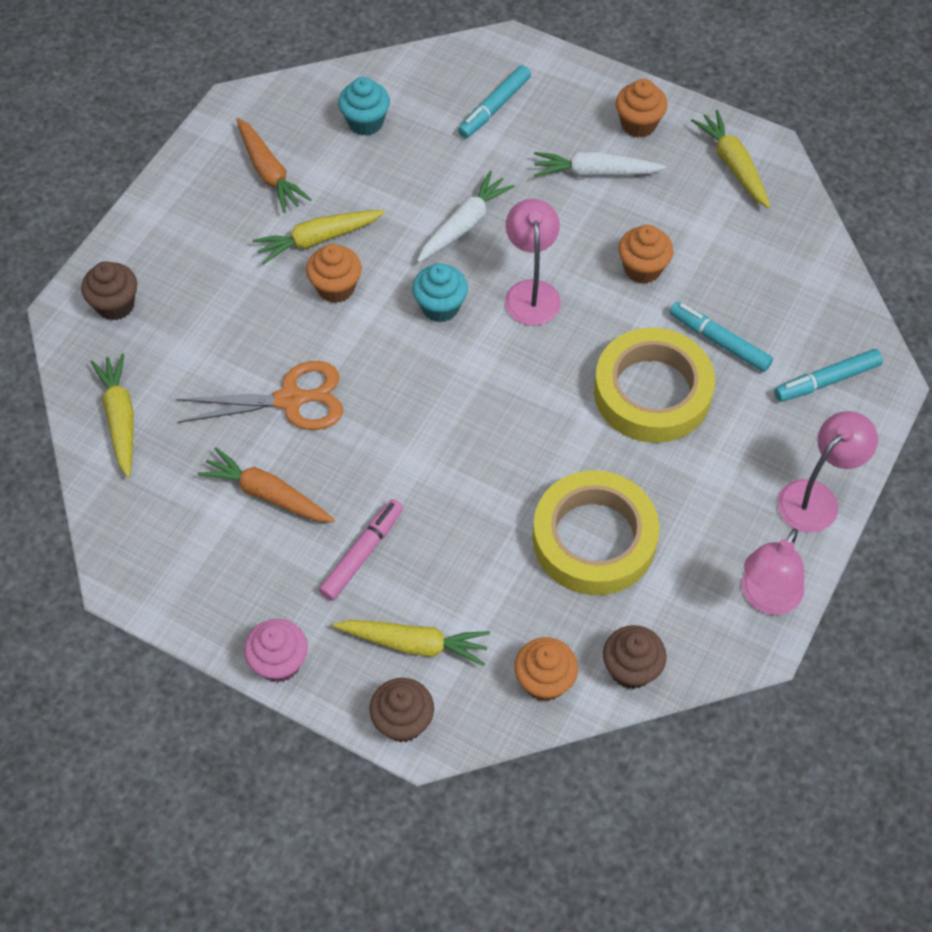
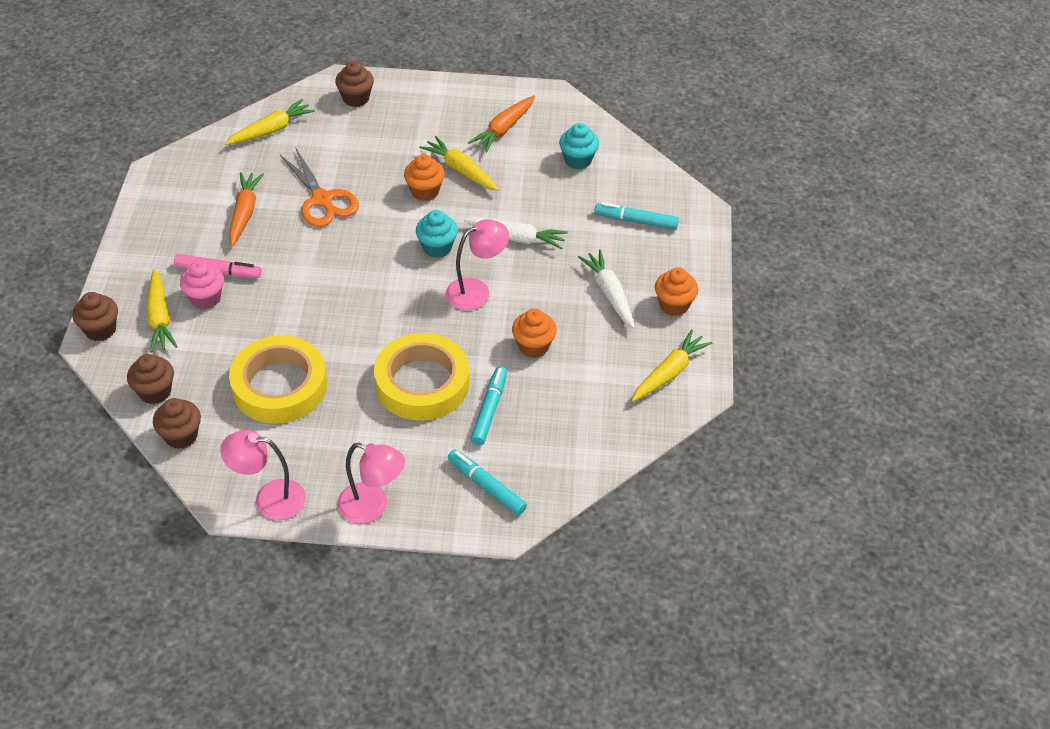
camera: 65 degrees right, 10 degrees down
pink cupcake [244,619,308,682] -> pink cupcake moved to [180,260,224,309]
orange cupcake [514,637,578,701] -> brown cupcake [127,354,174,404]

